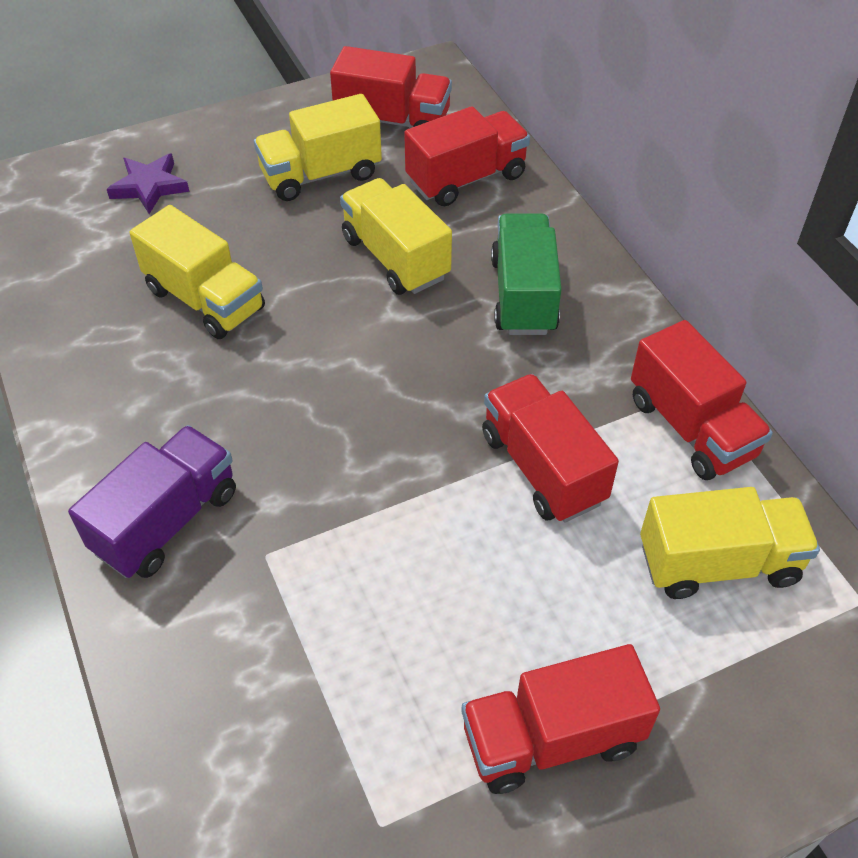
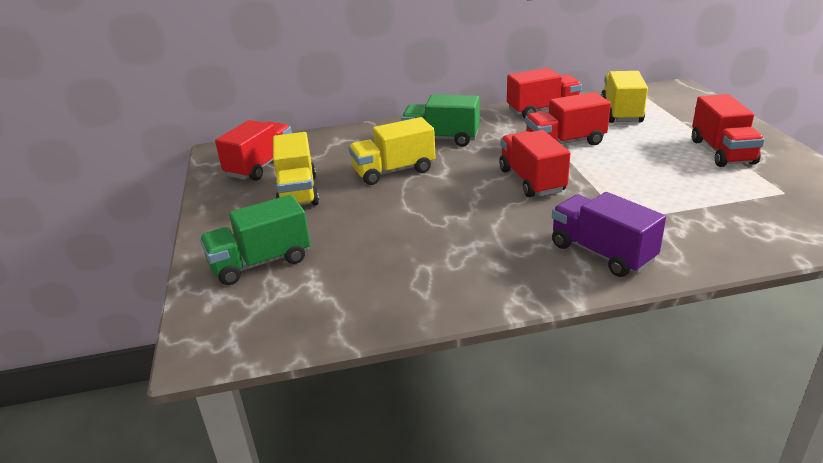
camera: 75 degrees left, 20 degrees down
purple star [107,154,189,214] -> green truck [200,195,310,285]
yellow truck [129,205,265,339] -> none
red truck [404,106,530,206] -> red truck moved to [499,130,570,197]

